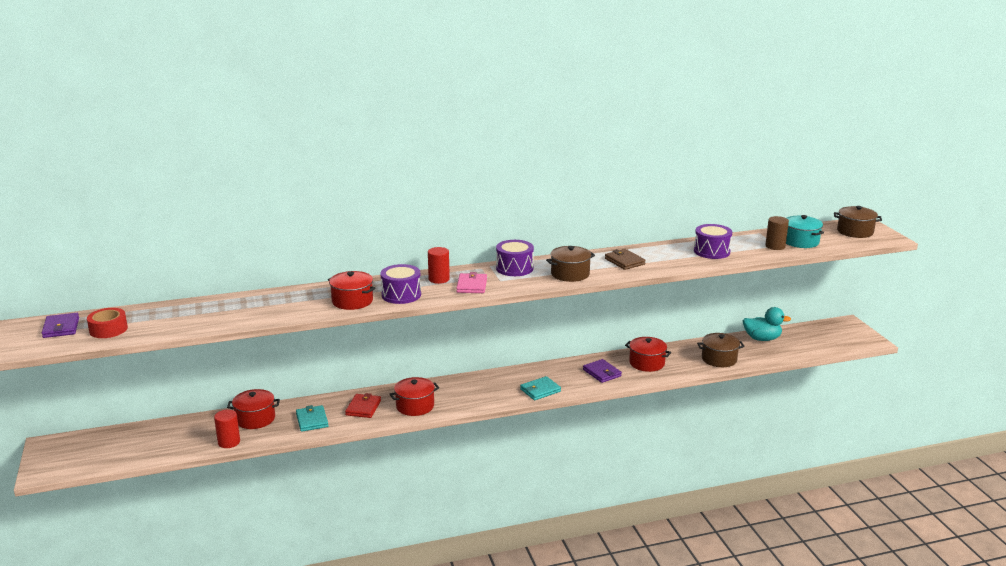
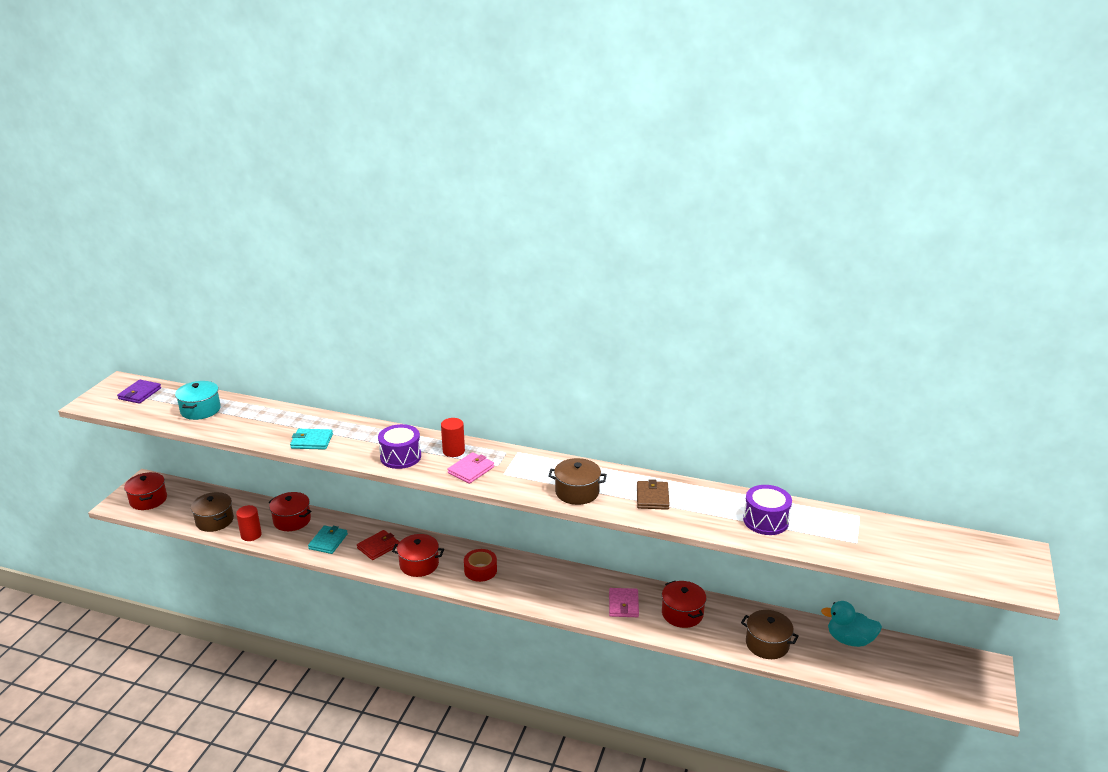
camera: 35 degrees right, 5 degrees up
red tape [87,308,128,338] -> red tape moved to [464,549,497,582]
red pot [328,271,375,310] -> red pot moved to [124,472,167,510]
purple drum [496,240,534,276] -> none
turquoise wallet [520,376,561,400] -> turquoise wallet moved to [290,429,333,450]
purple wallet [583,359,622,383] -> pink wallet [609,588,639,617]
turquoise duck [743,307,791,341] -> turquoise duck turned 150 degrees clockwise [821,601,882,647]
brown cylinder [765,216,789,250] -> none
turquoise pot [786,215,824,248] -> turquoise pot moved to [175,381,221,420]
brown pot [834,206,882,238] -> brown pot moved to [191,492,234,532]

